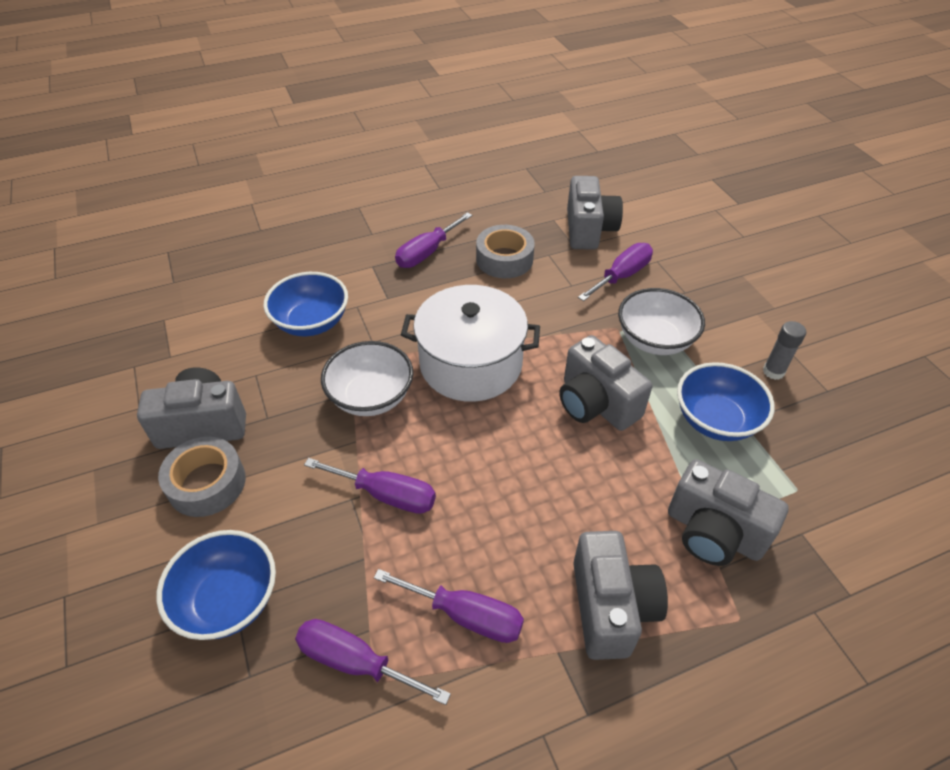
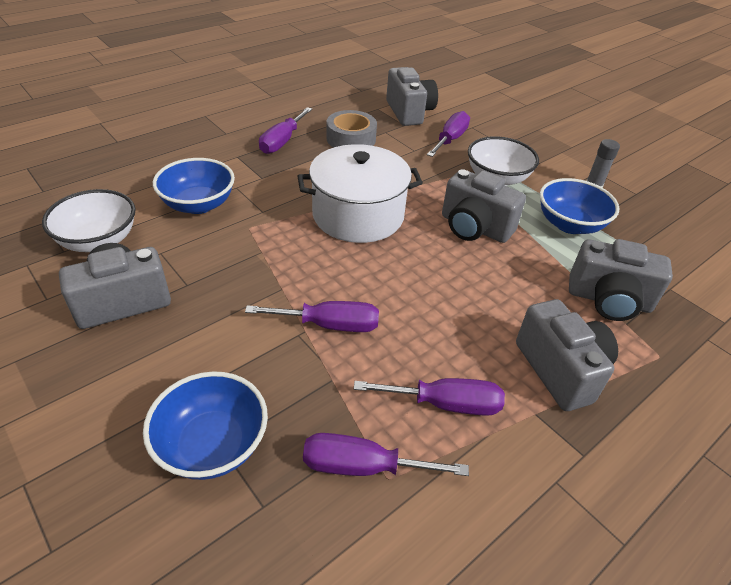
camera: 20 degrees left, 5 degrees down
grey tape [158,437,246,517] -> none
white bowl [321,341,413,416] -> white bowl moved to [42,189,136,252]

